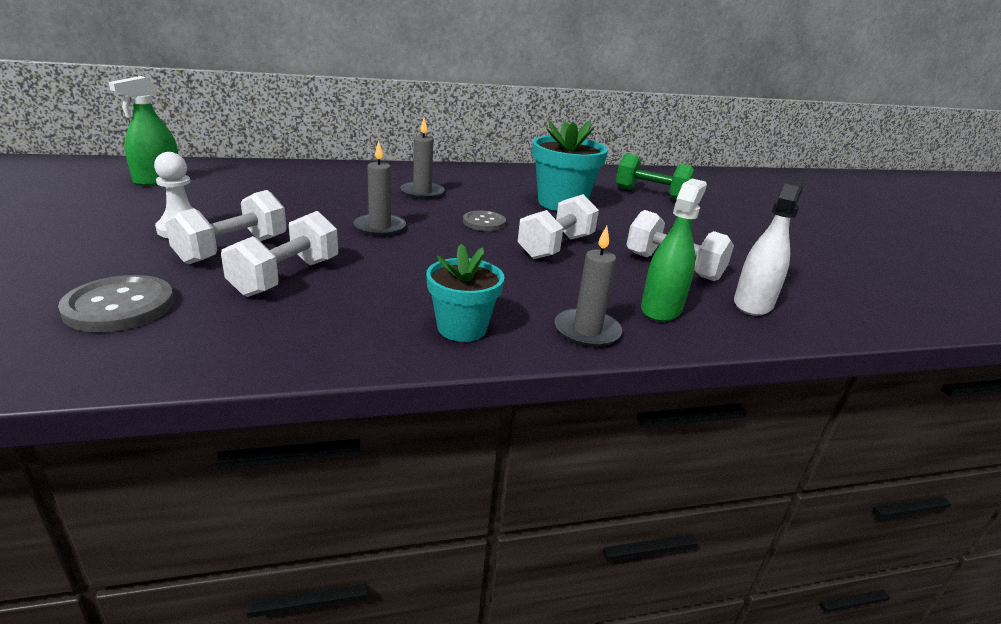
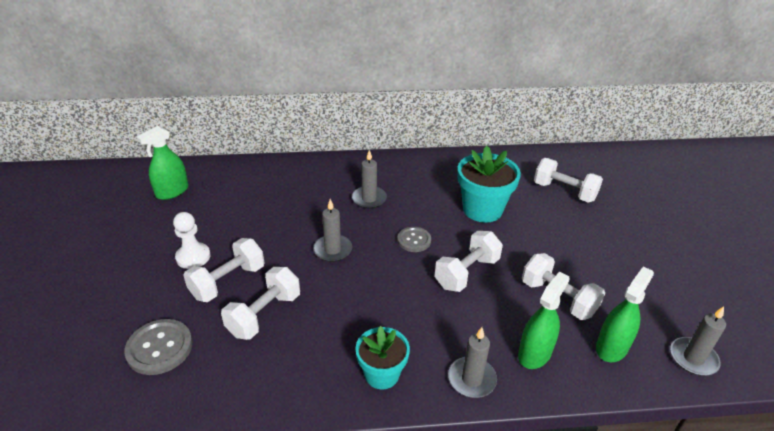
camera: 10 degrees right, 10 degrees up
green dumbbell [616,153,694,200] -> white dumbbell [534,158,603,203]
white spray bottle [734,179,804,316] -> green spray bottle [596,266,654,362]
none -> grey candle [670,306,726,376]

